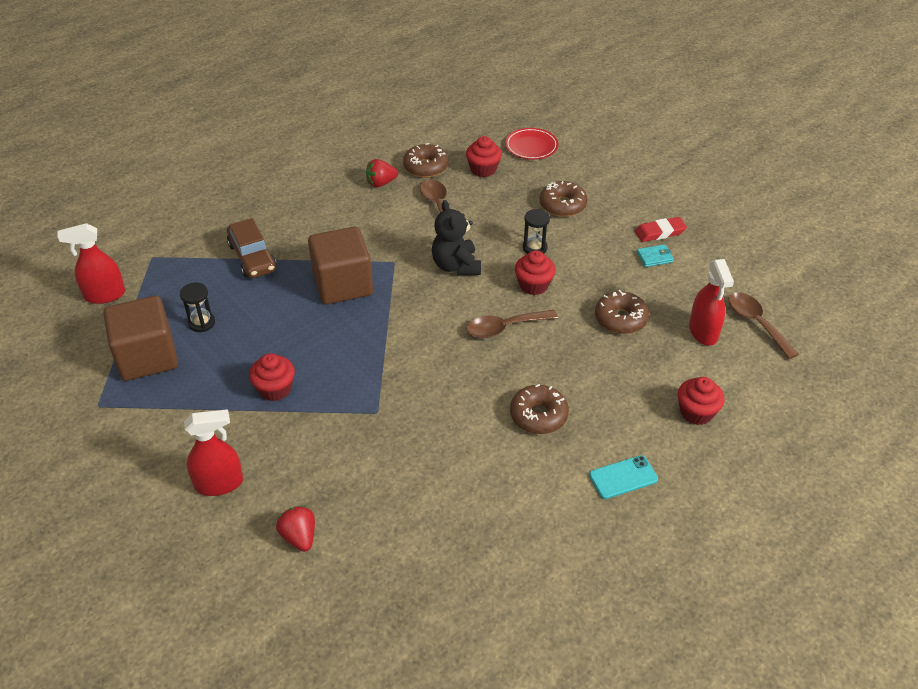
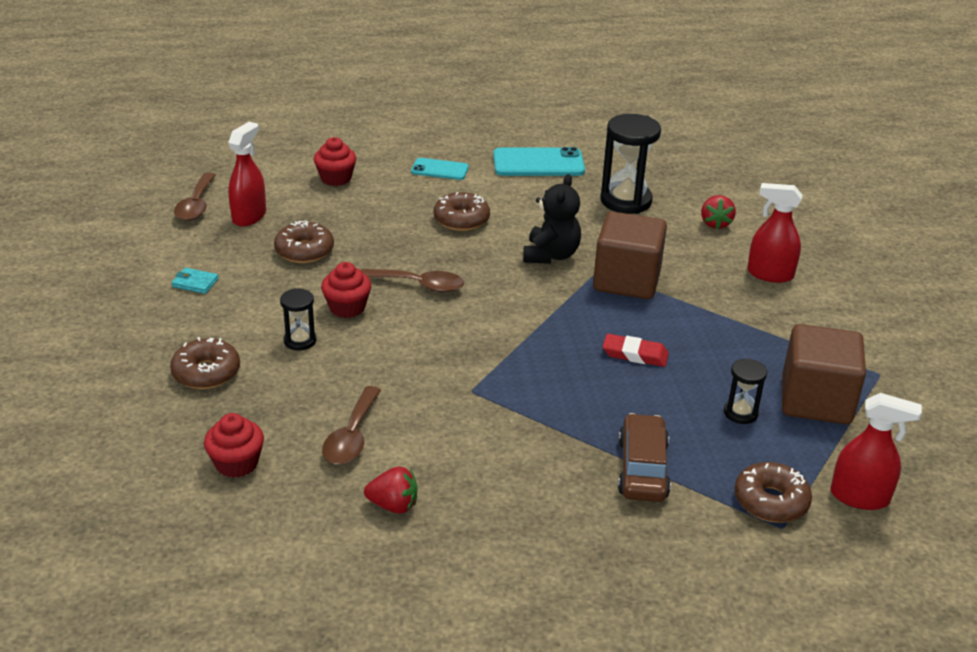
camera: 150 degrees left, 10 degrees down
red cupcake [249,353,295,401] -> none
brown cube [308,227,373,305] -> brown cube moved to [593,212,667,299]
brown donut [403,143,449,178] -> brown donut moved to [735,462,812,523]
black teddy bear [432,200,481,275] -> black teddy bear moved to [523,174,581,264]
red plate [505,128,558,160] -> none
red eraser [635,217,687,242] -> red eraser moved to [603,334,669,367]
none -> turquoise phone [493,147,585,176]
none -> black hourglass [600,114,661,214]

